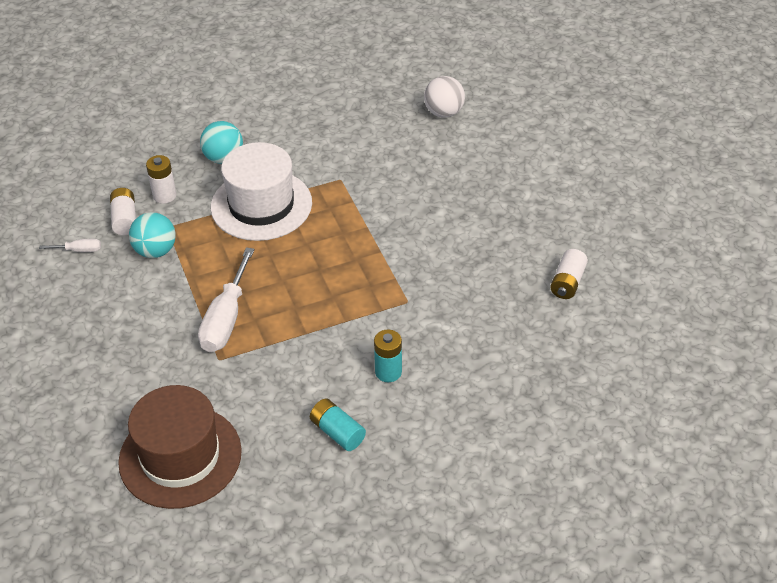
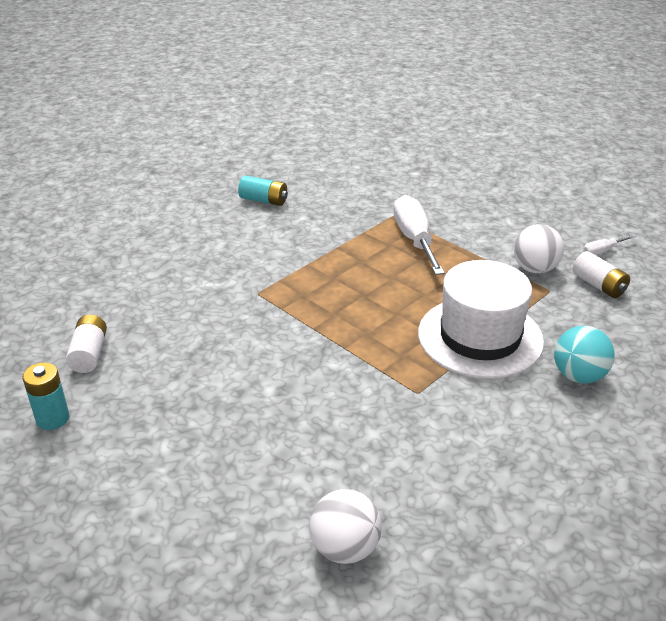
camera: 155 degrees right, 10 degrees down
brown hat [118,385,242,509] -> none
turquoise ball [129,212,176,258] -> white ball [514,224,564,274]
white battery [146,155,176,204] -> none
turquoise battery [374,330,402,382] -> turquoise battery moved to [23,363,69,430]

